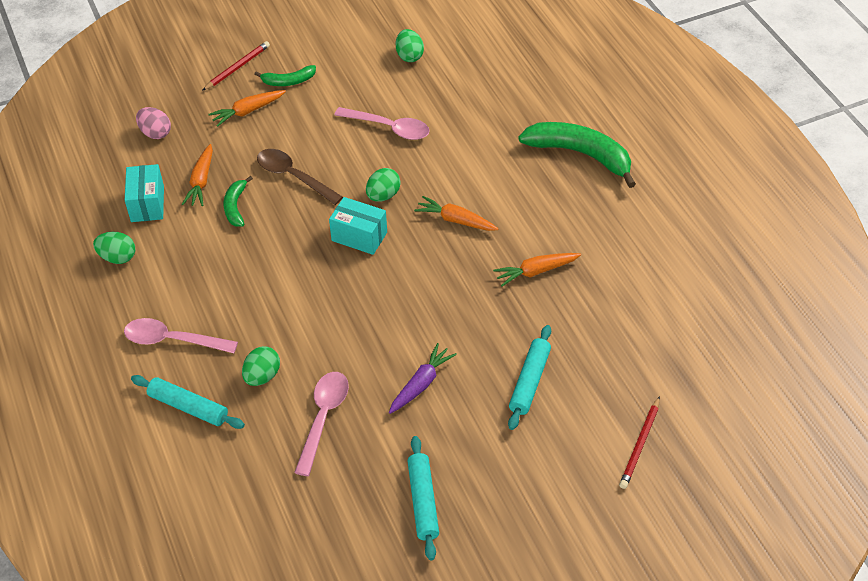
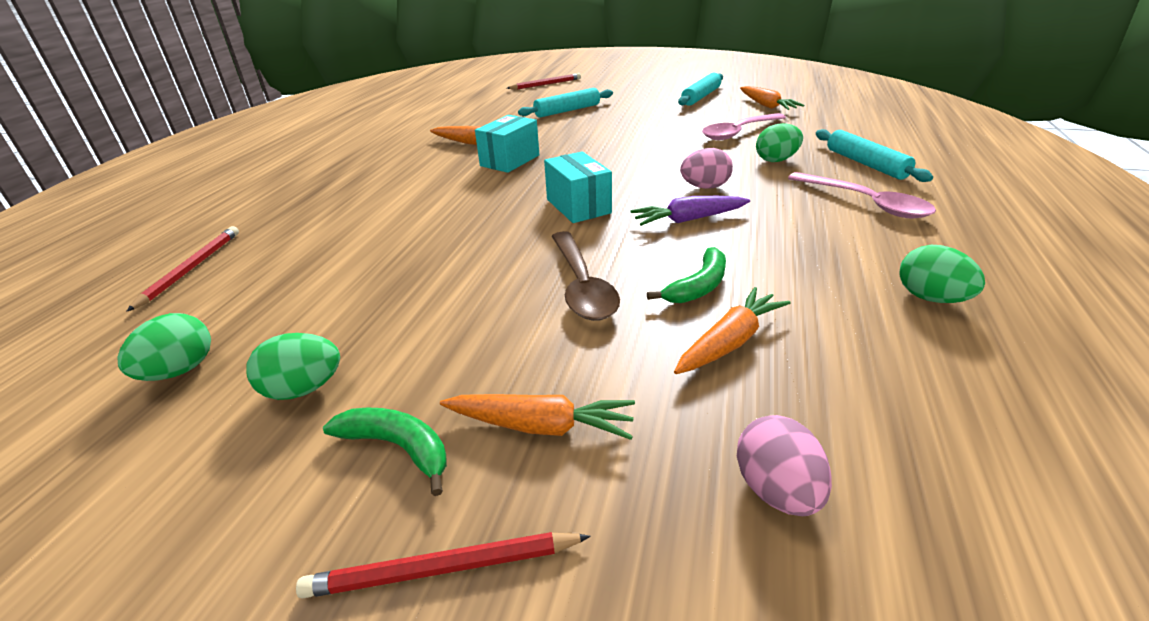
camera: 140 degrees left, 15 degrees down
turquoise box [125,164,164,222] -> turquoise box moved to [475,115,539,173]
pink spoon [335,107,430,140] -> none
green egg [366,168,400,202] -> green egg moved to [246,333,340,400]
purple carrot [389,343,457,414] -> purple carrot moved to [630,196,750,226]
orange carrot [414,196,498,231] -> orange carrot moved to [740,86,804,110]
green banana [518,122,636,188] -> none
none -> red pencil [126,226,239,312]
none -> pink egg [680,148,733,189]

